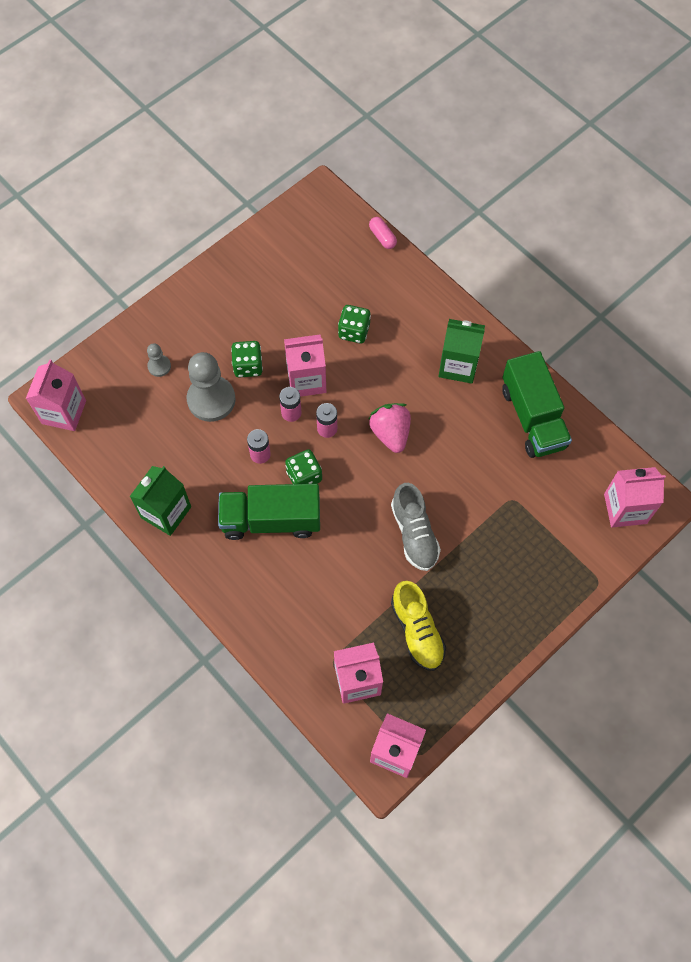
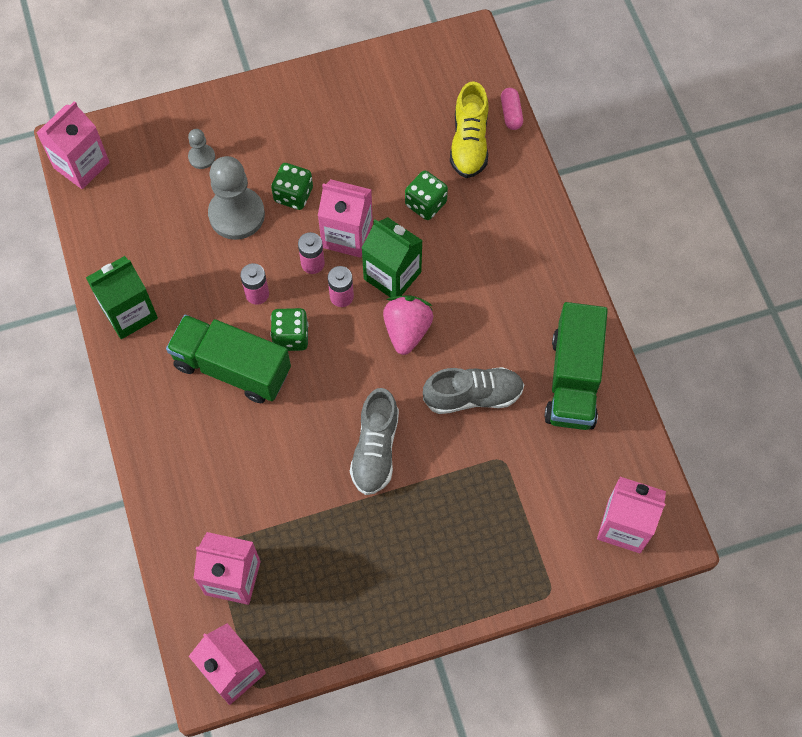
camera: 25 degrees right, 0 degrees up
yellow shoe [391,581,446,671] -> yellow shoe moved to [450,81,489,178]
green carton [438,319,485,384] -> green carton moved to [362,217,423,297]
none -> grey shoe [423,367,524,414]

